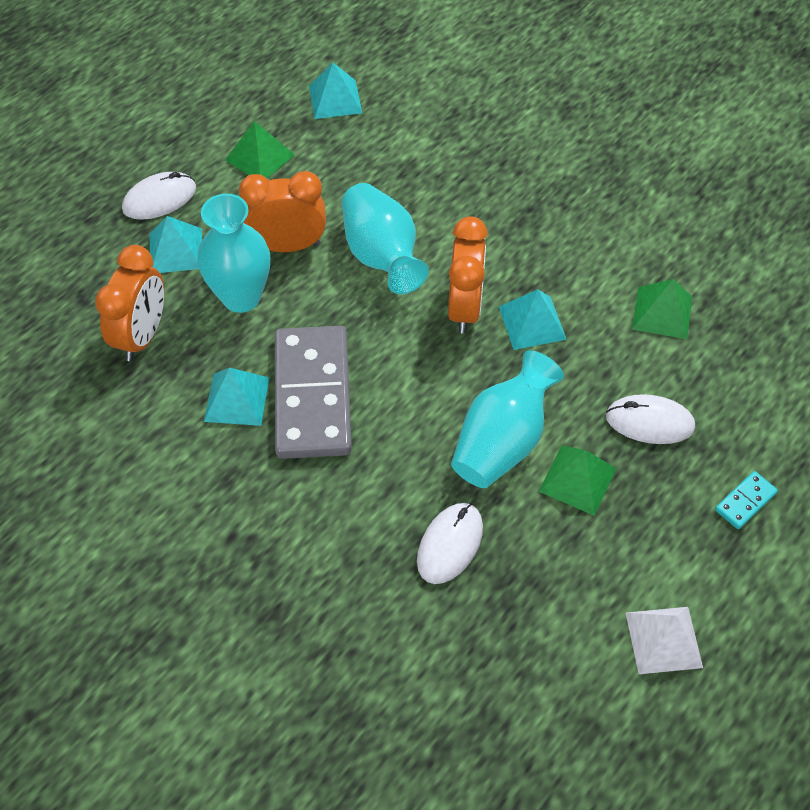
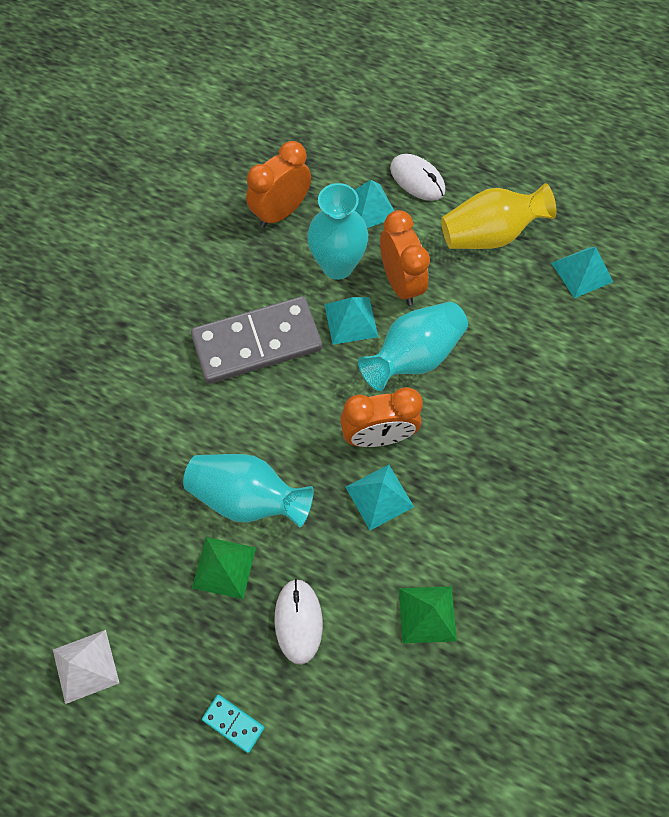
camera: 75 degrees right, 10 degrees up
orange clock [95,245,164,361] -> orange clock turned 135 degrees clockwise [246,141,311,228]
turquoise pyramid [204,368,269,426] -> turquoise pyramid moved to [324,297,378,345]
green pyramid [225,121,295,178] -> yellow vase [441,183,557,249]
white mouse [417,503,483,584] -> none

